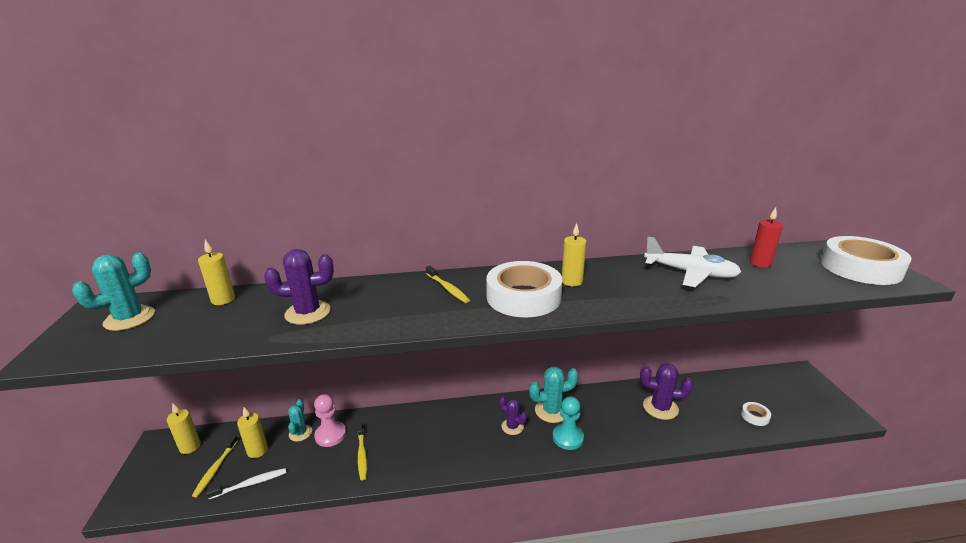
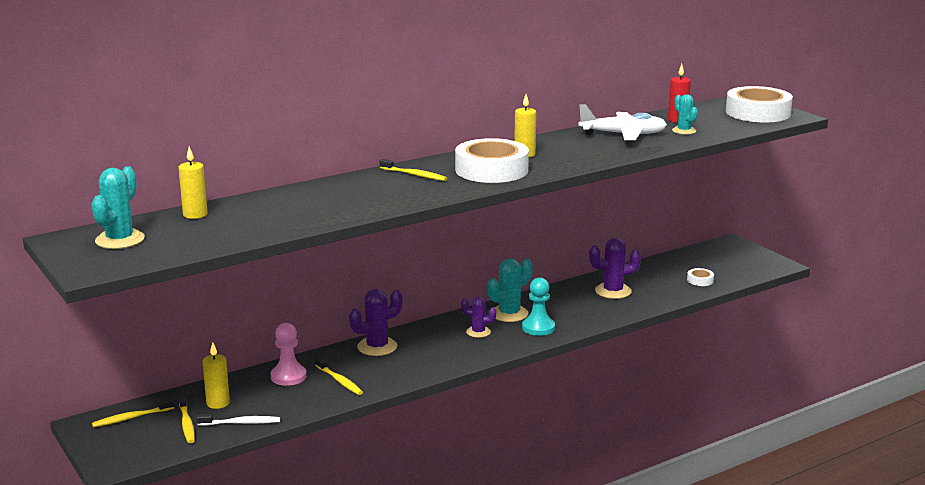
camera: 25 degrees left, 5 degrees down
yellow candle [167,403,201,454] -> yellow toothbrush [92,398,174,428]
white toothbrush [206,468,287,499] -> white toothbrush turned 45 degrees clockwise [197,414,280,426]
purple cactus [264,249,334,325] -> purple cactus moved to [349,289,403,356]
turquoise cactus [288,399,312,442] -> turquoise cactus moved to [672,94,698,134]

